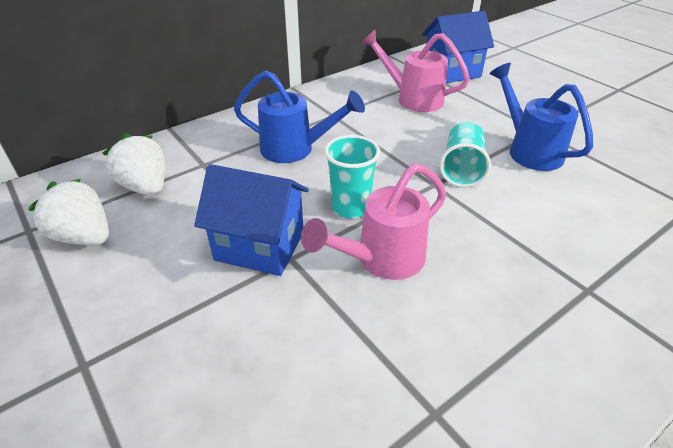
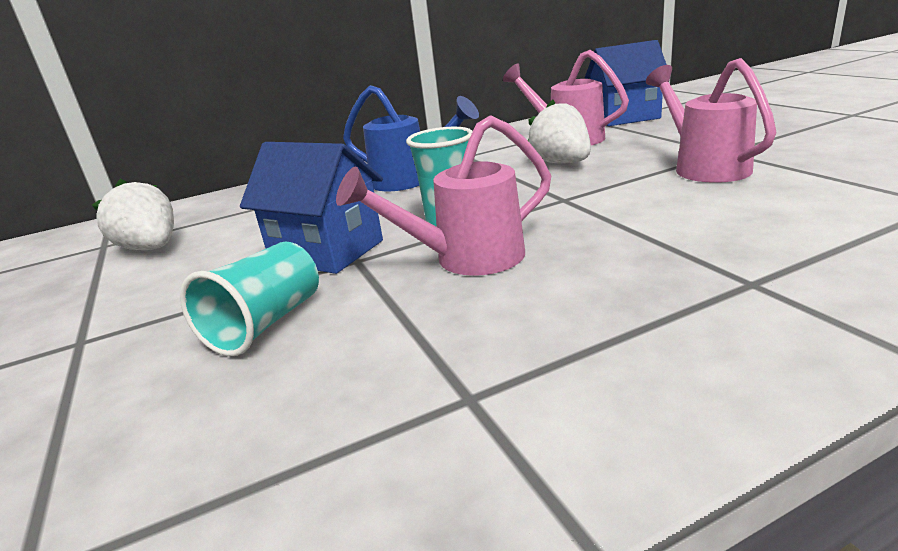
camera: 15 degrees right, 15 degrees down
white strawberry [103,133,165,196] -> white strawberry moved to [528,100,591,163]
turquoise cup [439,122,491,188] -> turquoise cup moved to [180,242,319,356]
blue watering can [489,63,593,171] -> pink watering can [646,58,777,183]

